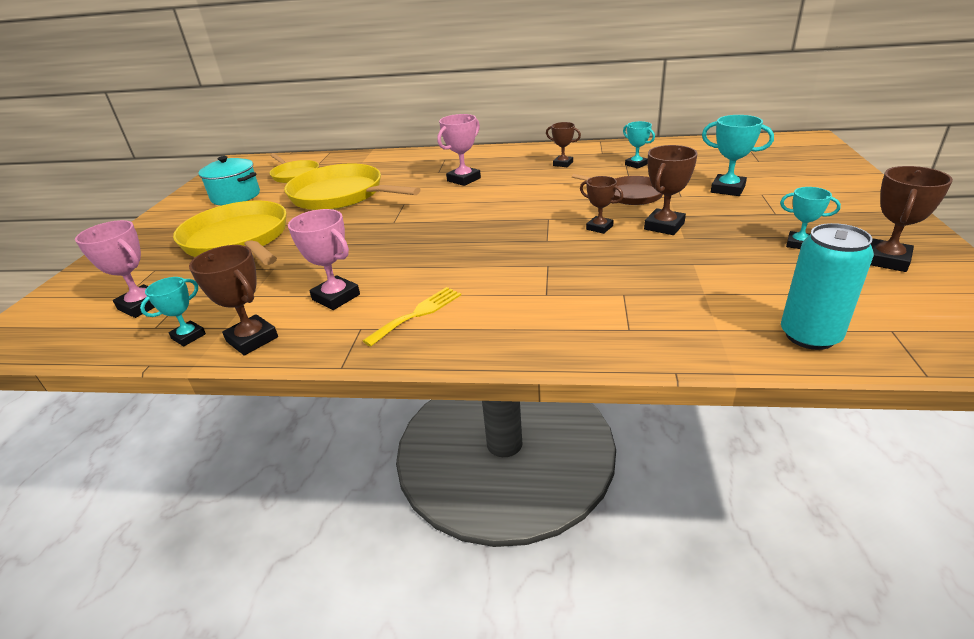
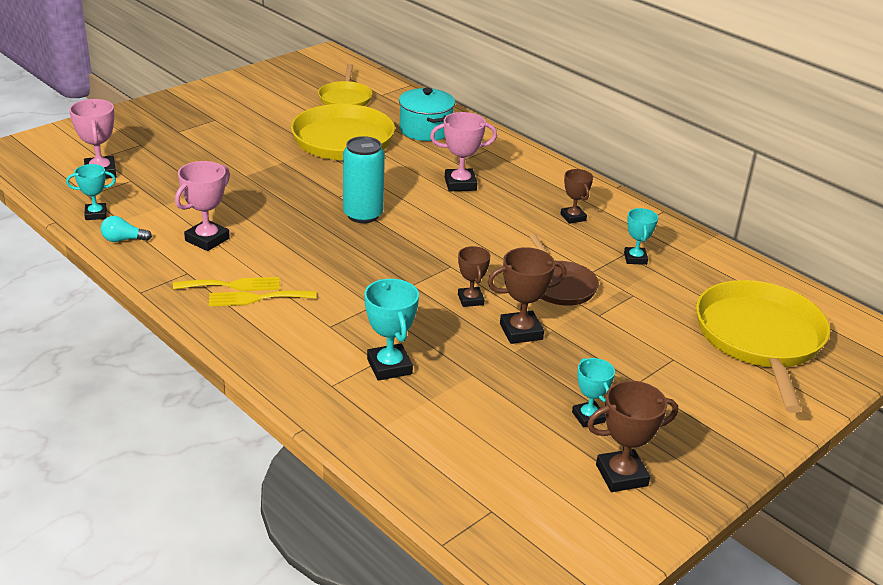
camera: 35 degrees right, 0 degrees up
yellow pan [173,201,287,265] -> yellow pan moved to [696,280,830,413]
brown trophy [189,245,278,355] -> turquoise light bulb [101,216,152,242]
turquoise pot [199,156,260,205] -> turquoise pot moved to [399,88,455,141]
pink trophy [288,209,360,310] -> pink trophy turned 45 degrees clockwise [175,161,230,251]
turquoise trophy [702,115,774,196] -> turquoise trophy moved to [364,279,419,381]
turquoise can [781,223,874,350] -> turquoise can moved to [343,136,385,223]
none -> yellow fork [209,290,316,306]

